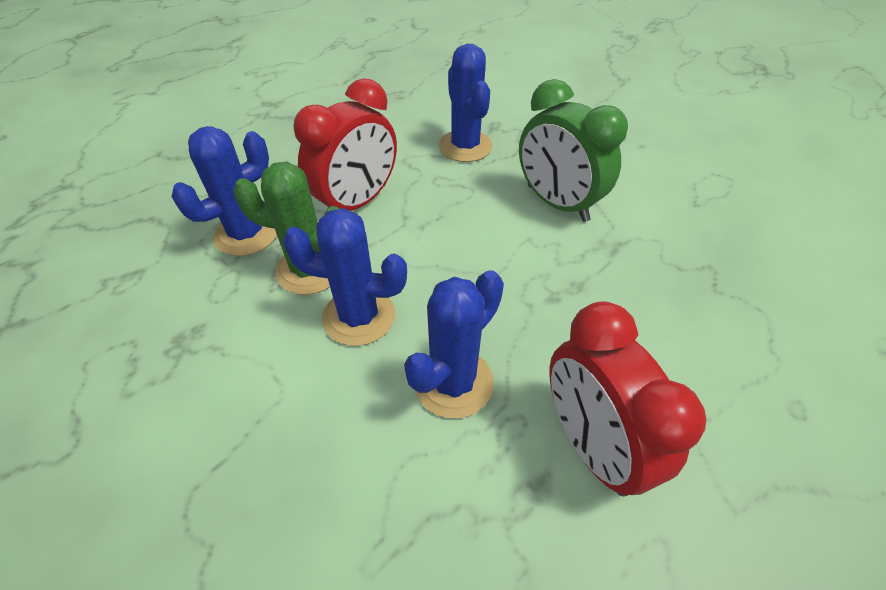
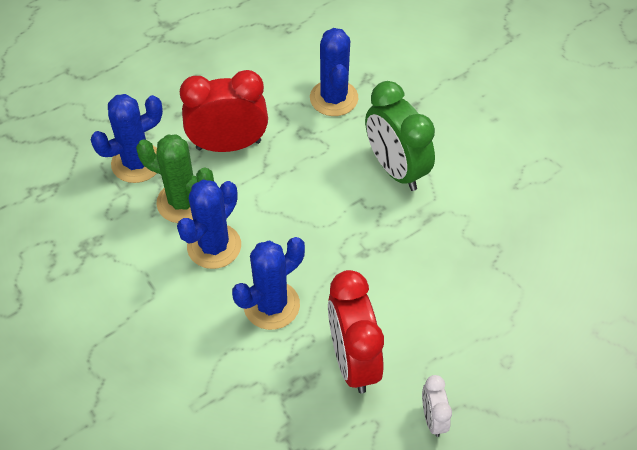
camera: 10 degrees right, 5 degrees up
blue cactus [283,208,407,346] -> blue cactus turned 75 degrees counterclockwise [177,180,241,269]
red clock [293,78,397,211] -> red clock turned 150 degrees counterclockwise [180,70,268,152]
none -> white clock [422,375,452,437]

